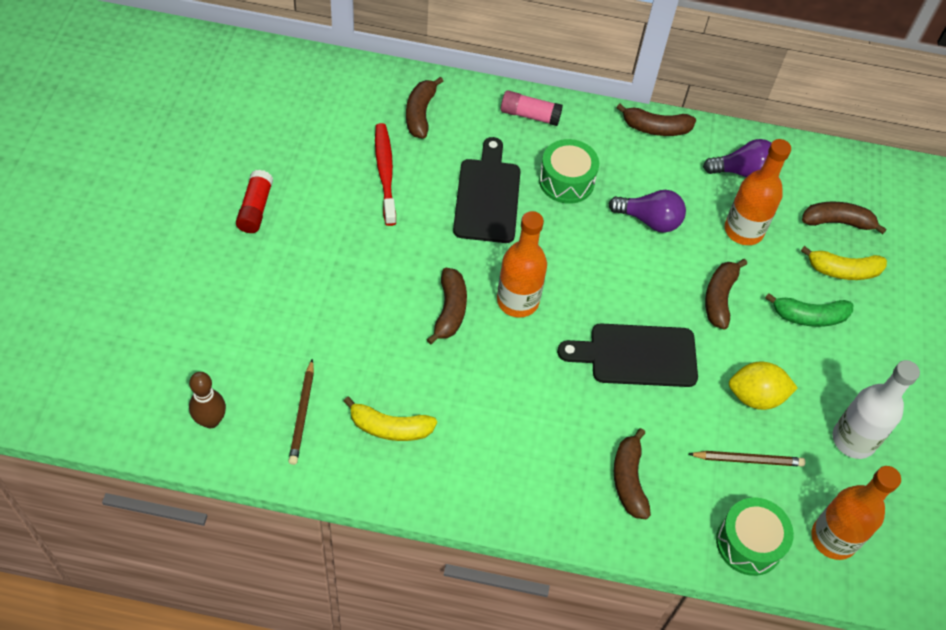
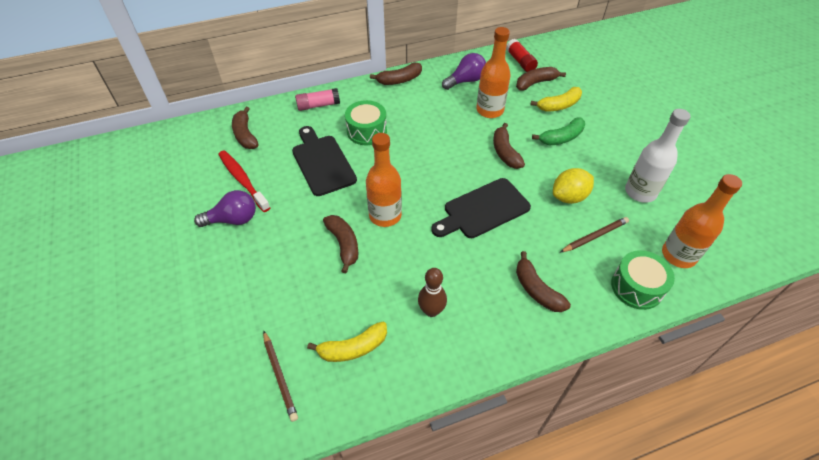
camera: 25 degrees left, 5 degrees down
brown bowling pin [189,372,226,428] -> brown bowling pin moved to [418,268,447,317]
red glue stick [236,170,273,233] -> red glue stick moved to [506,39,538,72]
purple light bulb [609,190,686,233] -> purple light bulb moved to [194,190,256,227]

